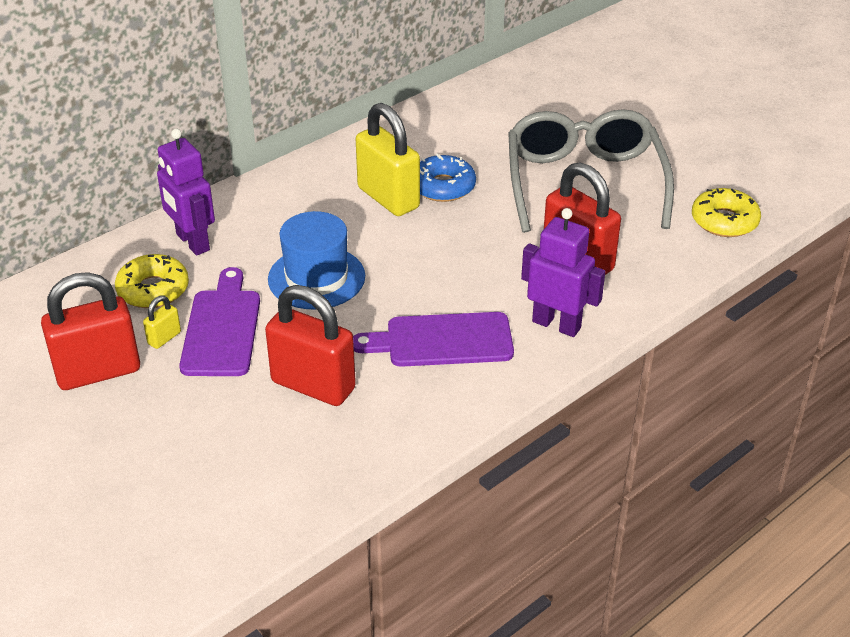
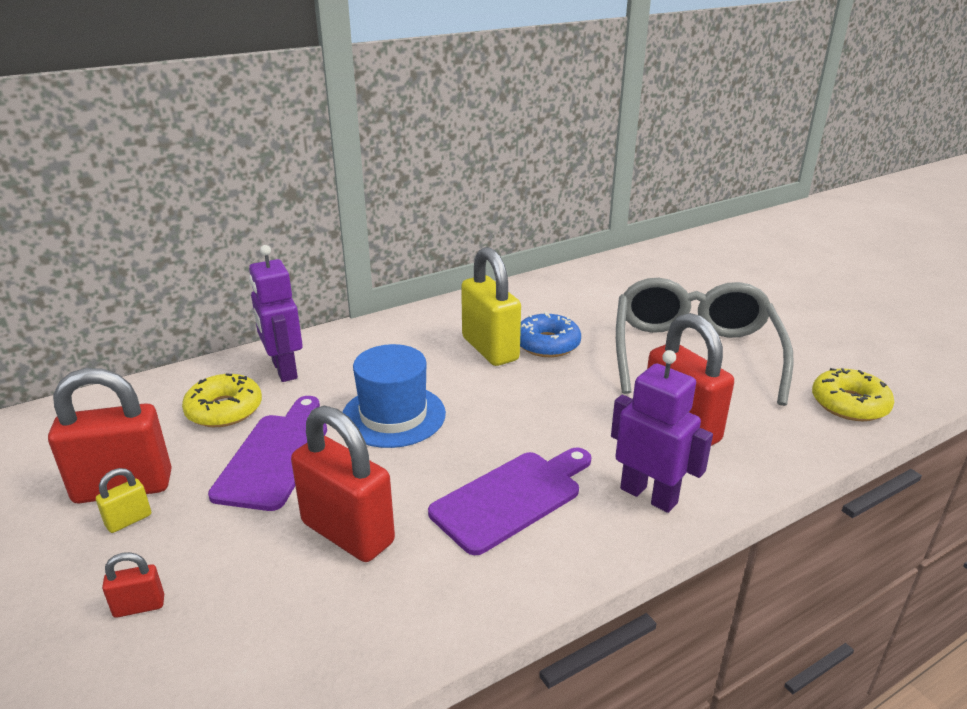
camera: 10 degrees right, 10 degrees down
yellow padlock [143,295,181,349] -> yellow padlock moved to [96,468,151,533]
purple cutting board [353,312,514,367] -> purple cutting board turned 135 degrees clockwise [428,447,591,555]
none -> red padlock [102,552,164,618]

